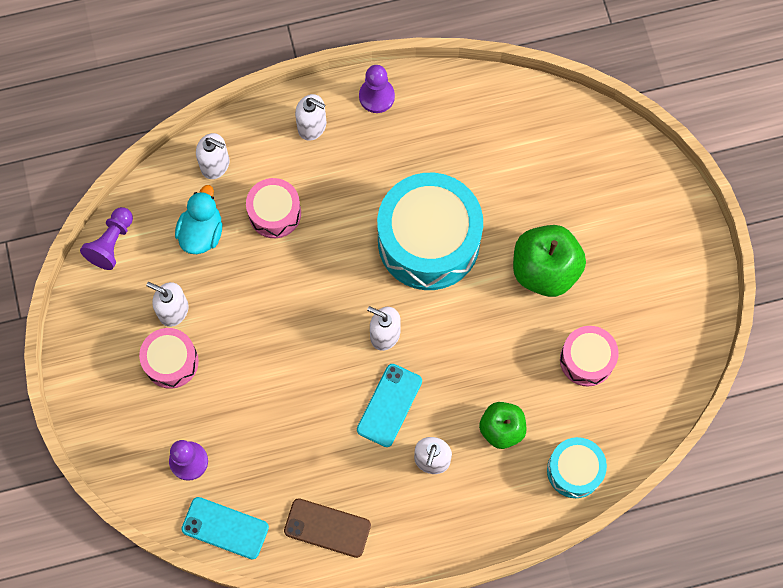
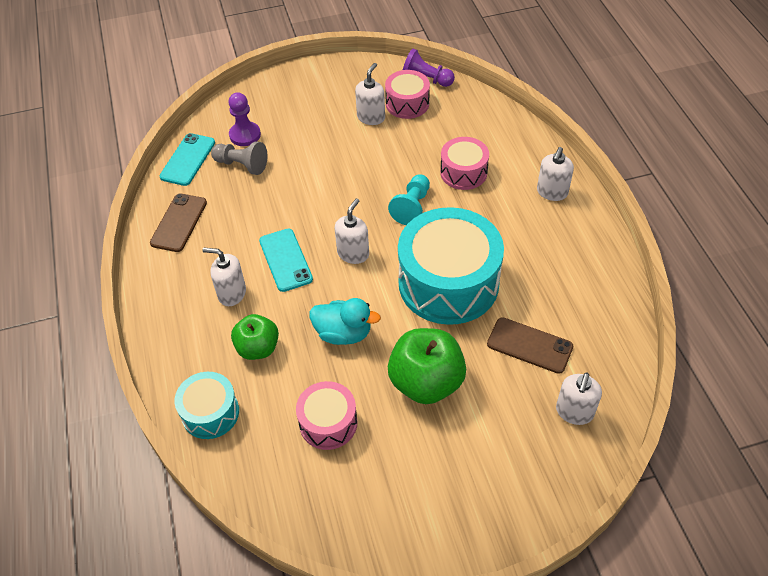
camera: 90 degrees right, 20 degrees down
pink drum [139,328,199,389] -> pink drum moved to [385,70,430,119]
turquoise duck [175,185,222,254] -> turquoise duck moved to [309,298,381,345]
white soap dispenser [196,133,229,179] -> white soap dispenser moved to [556,373,602,425]
turquoise phone [357,364,422,447] -> turquoise phone turned 45 degrees clockwise [259,228,313,292]
purple pawn [359,65,395,113] -> none
none -> grey pawn [211,142,268,175]
none -> turquoise pawn [388,174,430,225]
none -> brown phone [487,317,573,374]

